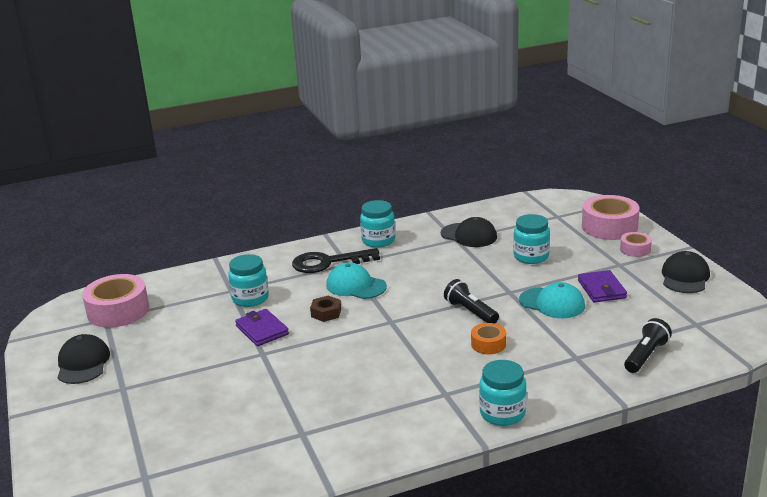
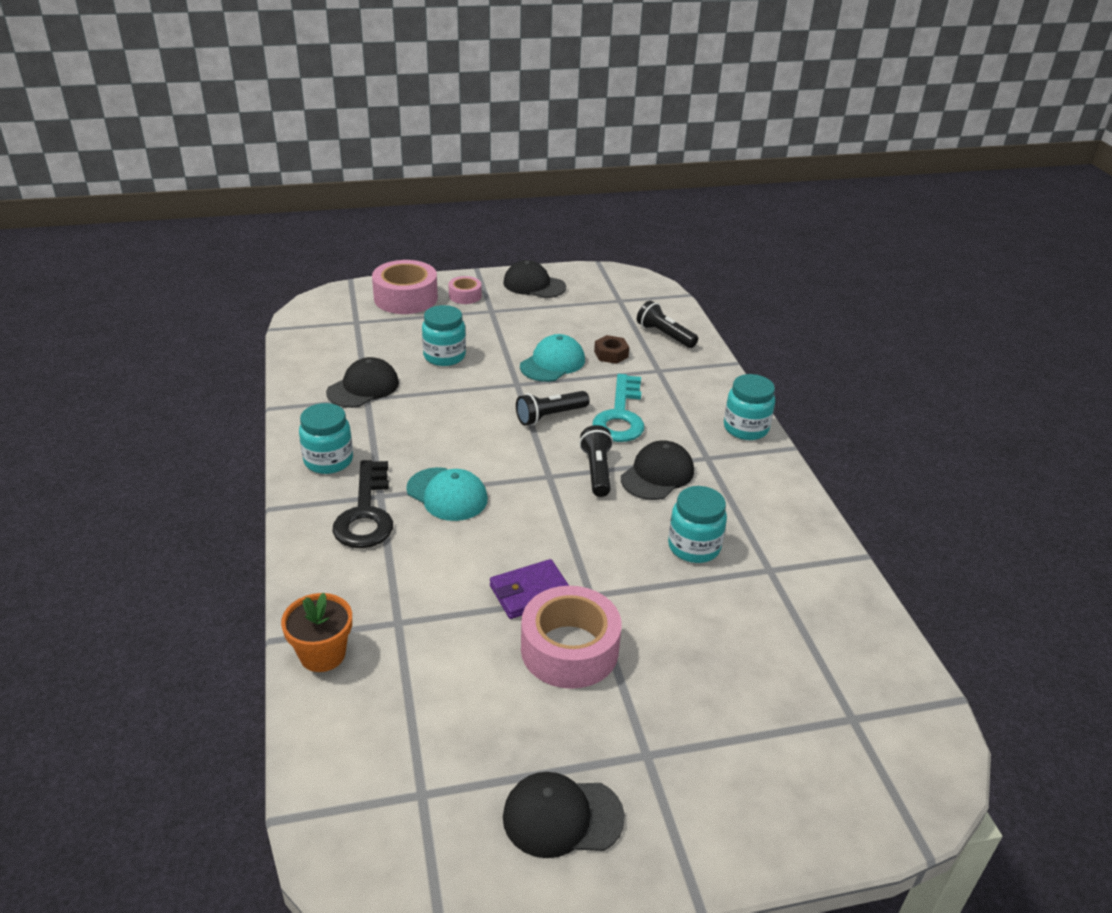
camera: 85 degrees left, 10 degrees up
pink tape [82,274,149,328] -> pink tape moved to [521,586,621,689]
turquoise jar [228,254,269,307] -> turquoise jar moved to [668,486,727,563]
brown nut [310,296,341,322] -> brown nut moved to [594,335,629,364]
turquoise cap [326,262,387,299] -> turquoise cap turned 90 degrees counterclockwise [406,467,488,521]
orange tape [471,323,506,354] -> turquoise key [592,374,644,442]
purple wallet [578,270,627,303] -> none
none -> orange flower pot [281,593,352,672]
none -> black flashlight [579,425,613,497]
none -> black cap [621,440,694,500]

